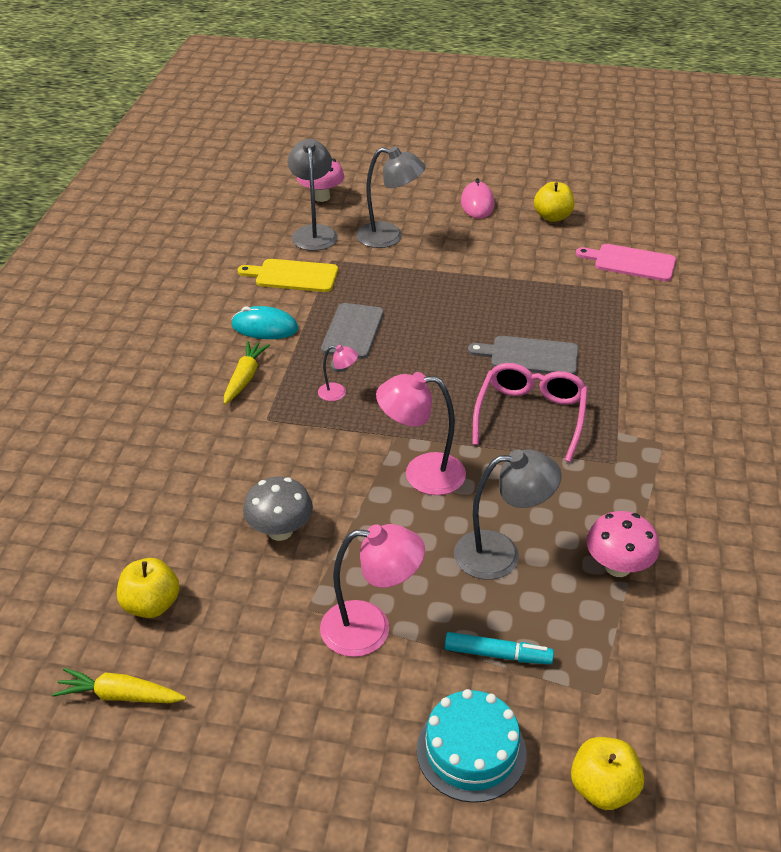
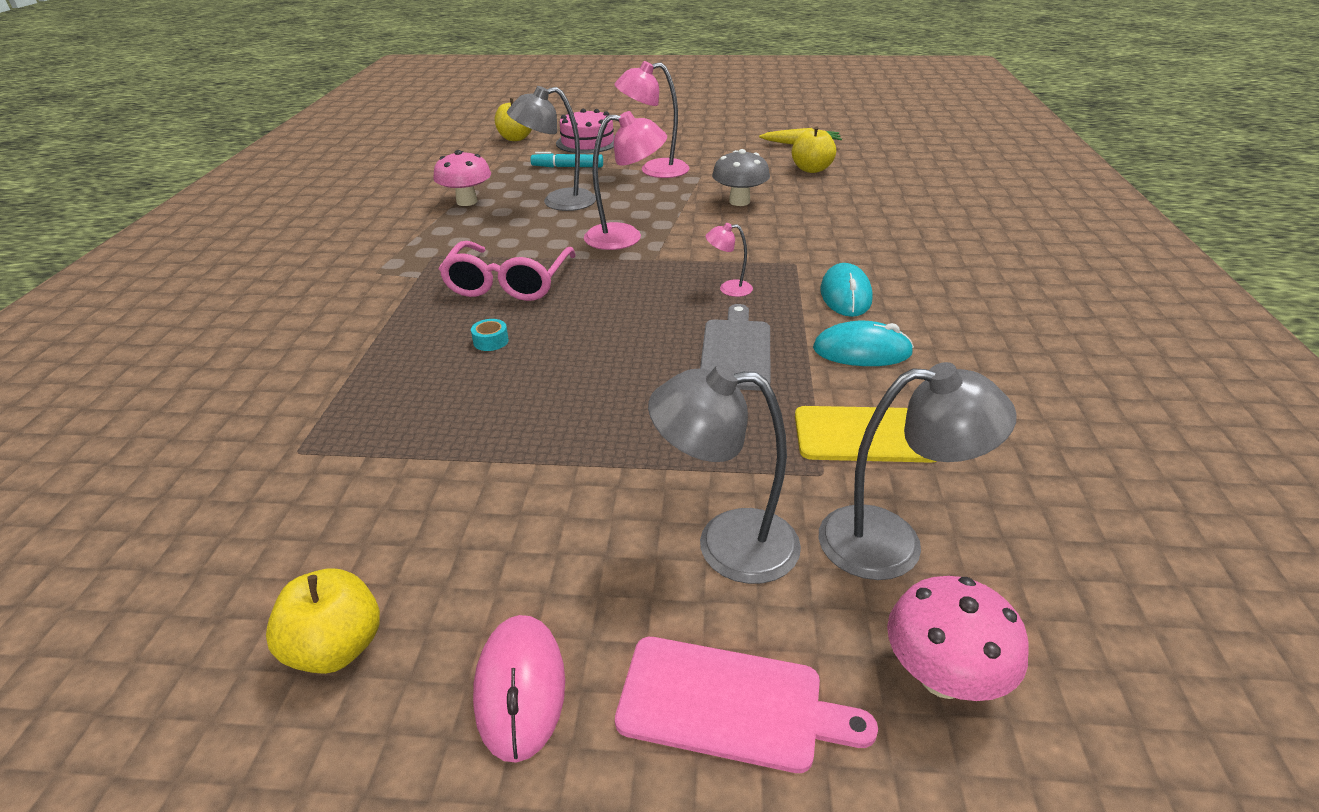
camera: 175 degrees right, 5 degrees down
yellow carrot [224,341,270,404] -> turquoise mouse [820,263,873,317]
grey lamp [288,139,338,251] -> grey lamp turned 75 degrees counterclockwise [819,362,1017,580]
turquoise cake [416,689,526,803] -> pink cake [556,109,615,153]
grey cutting board [468,336,578,375] -> turquoise tape [471,319,509,351]
pink cutting board [576,244,676,281] -> pink cutting board moved to [615,637,878,773]

